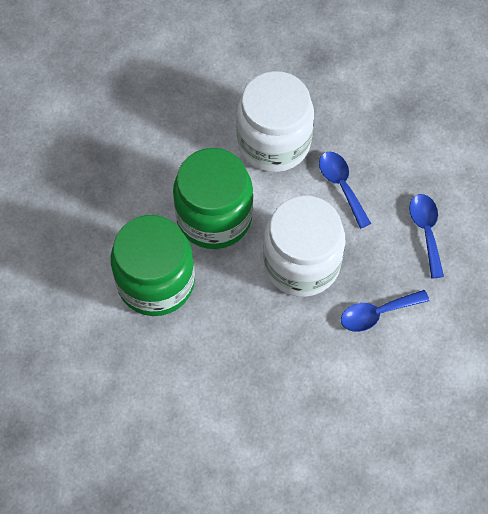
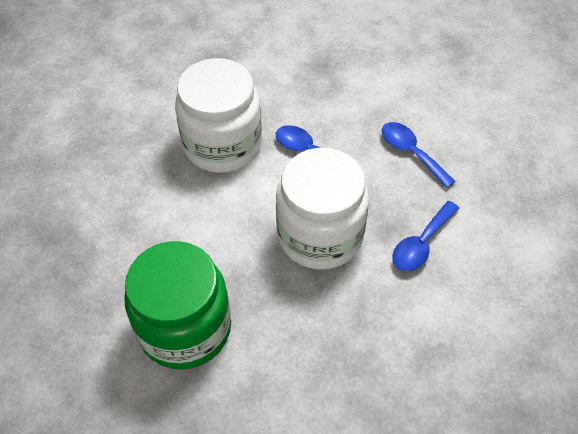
camera: 30 degrees left, 10 degrees down
green jar [173,148,253,249] -> none

